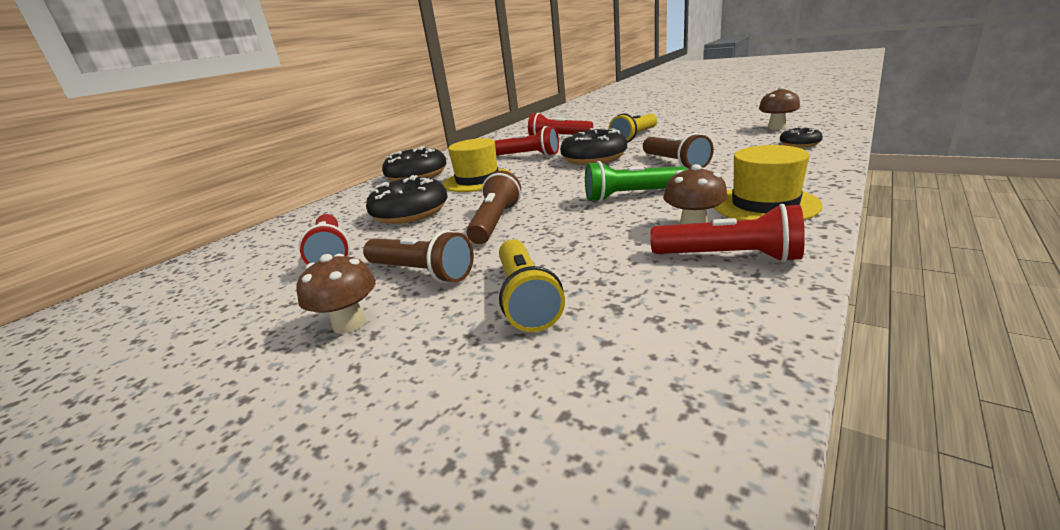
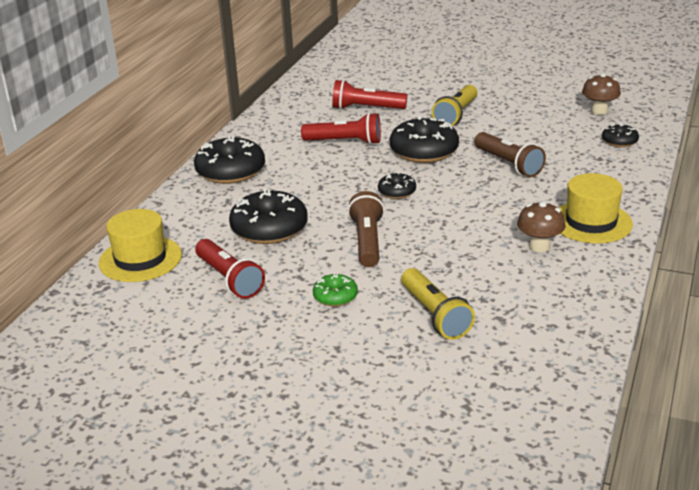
camera: 15 degrees left, 5 degrees up
brown mushroom [296,254,376,334] -> none
brown flashlight [363,230,474,283] -> green donut [313,273,358,307]
yellow hat [443,138,511,192] -> yellow hat moved to [99,209,182,282]
green flashlight [585,161,687,202] -> none
red flashlight [650,204,805,262] -> none
none -> black donut [378,172,416,199]

